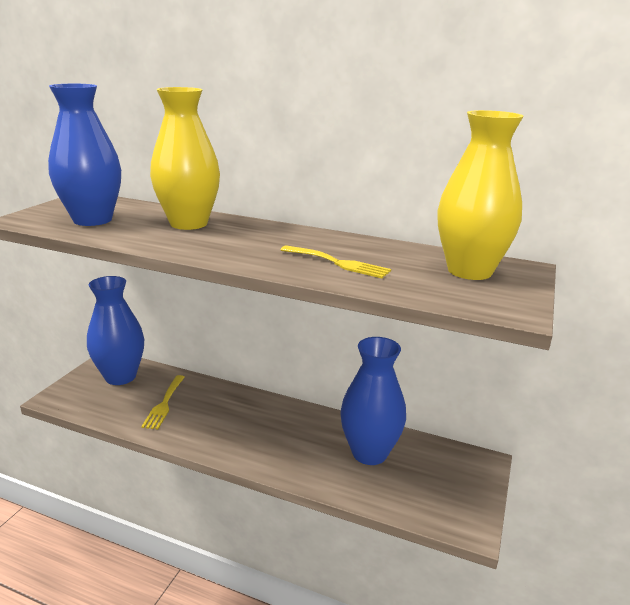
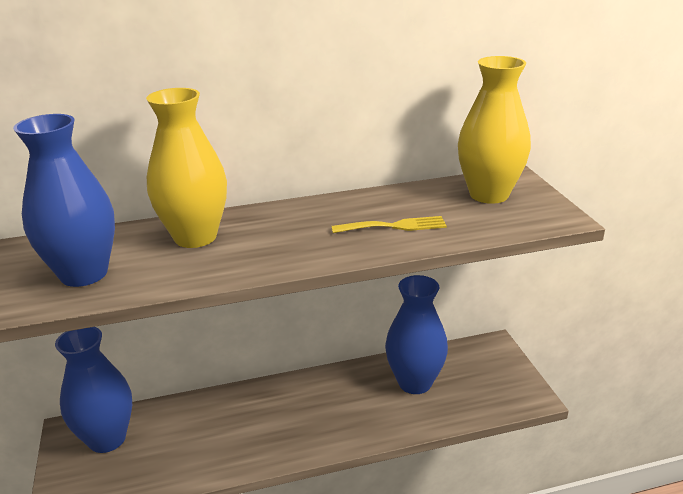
camera: 35 degrees left, 5 degrees up
yellow fork [141,375,185,430] -> none

